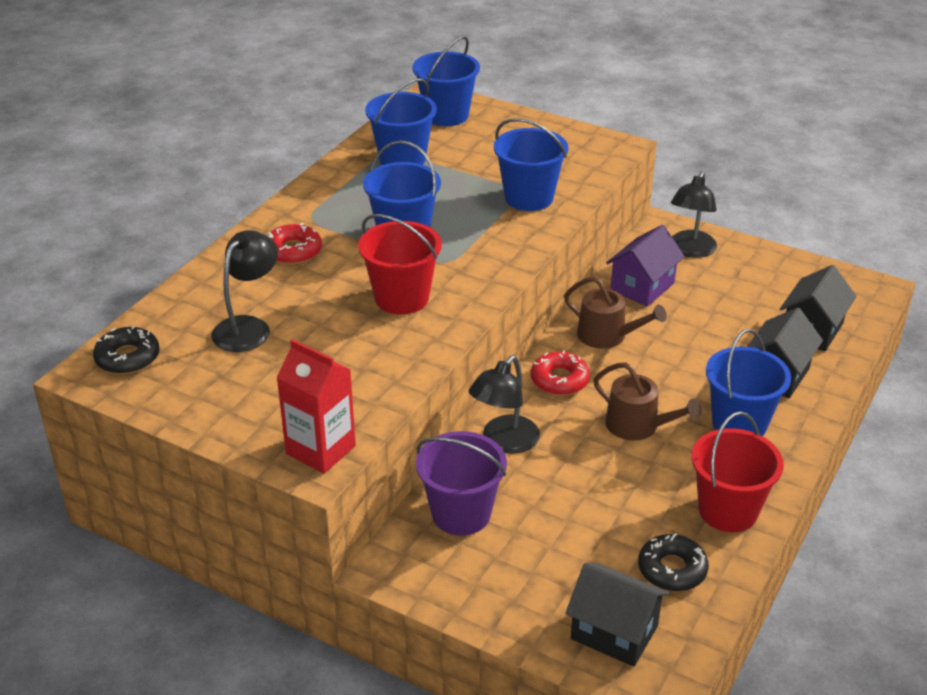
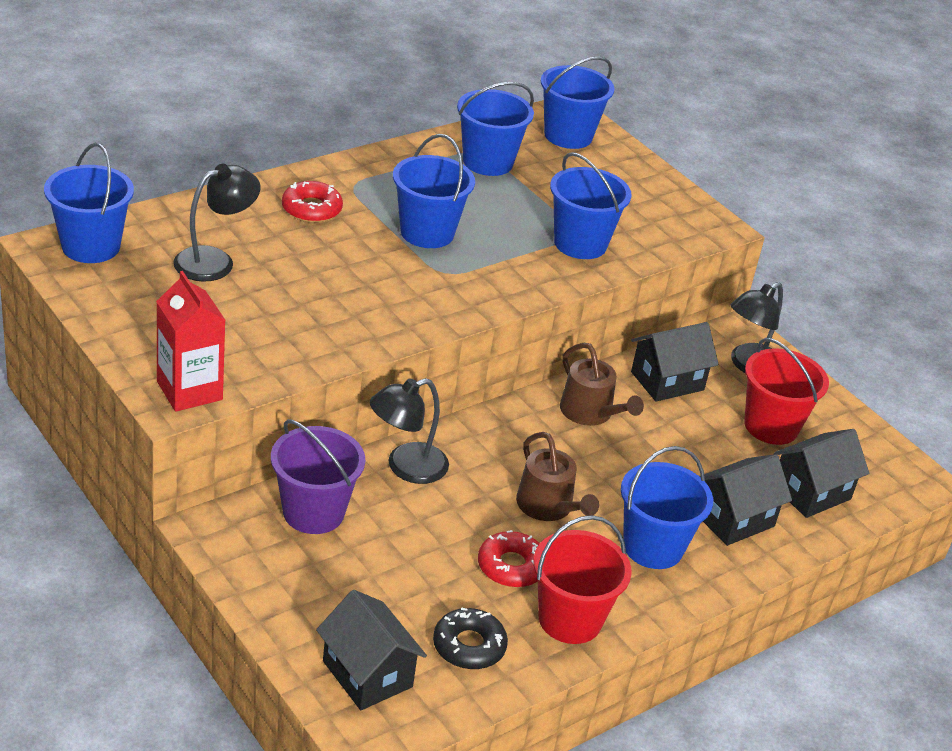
camera: 20 degrees right, 0 degrees up
black donut [93,325,160,374] -> blue bucket [44,143,134,263]
red bucket [358,214,442,314] -> red bucket moved to [744,338,829,445]
red donut [531,350,590,395] -> red donut moved to [478,530,540,588]
purple house [606,225,685,307] -> black house [631,322,719,401]

